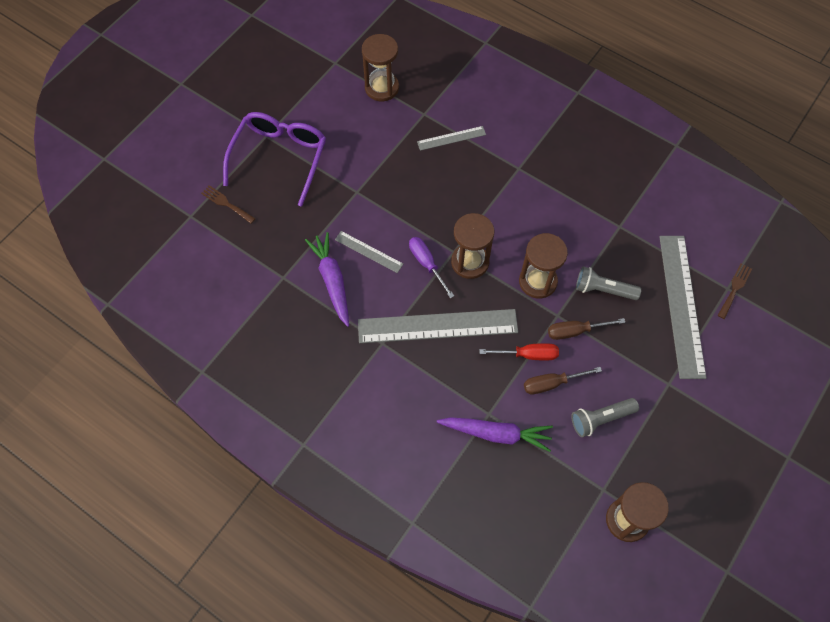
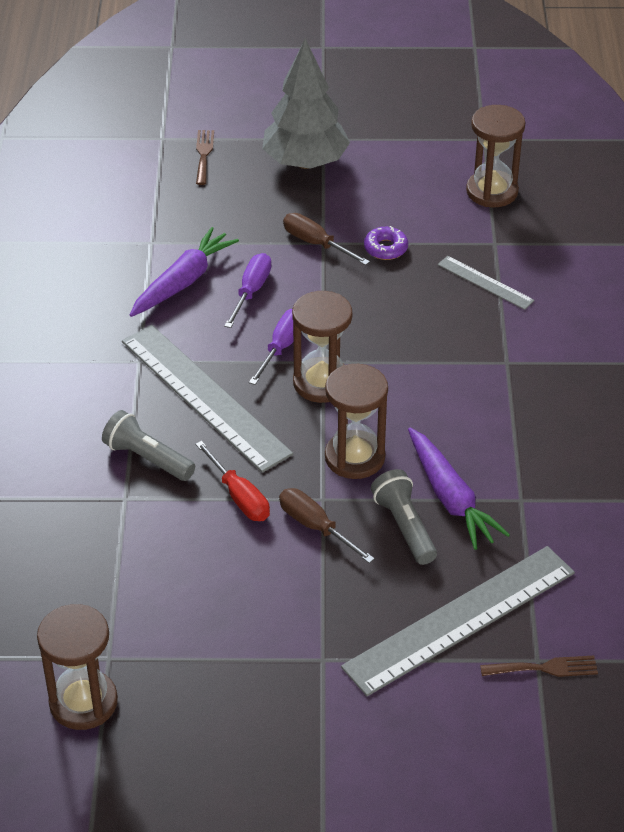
camera: 55 degrees right, 20 degrees down
purple glasses [223,112,326,207] -> grey tree [262,39,350,169]
grey ruler [335,231,403,273] -> purple screwdriver [224,253,272,328]
purple carrot [437,417,553,452] -> purple carrot moved to [408,428,510,550]
brown screwdriver [524,367,602,394] -> brown screwdriver moved to [283,213,370,265]
grey flashlight [571,398,639,437] -> grey flashlight moved to [102,410,195,481]
none -> purple donut [364,226,408,260]

